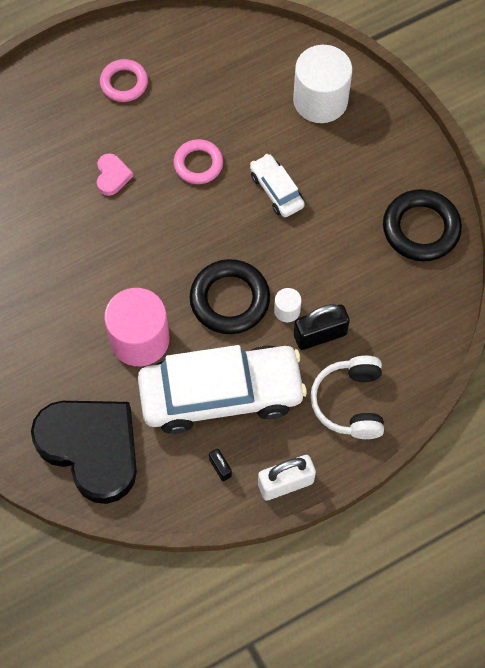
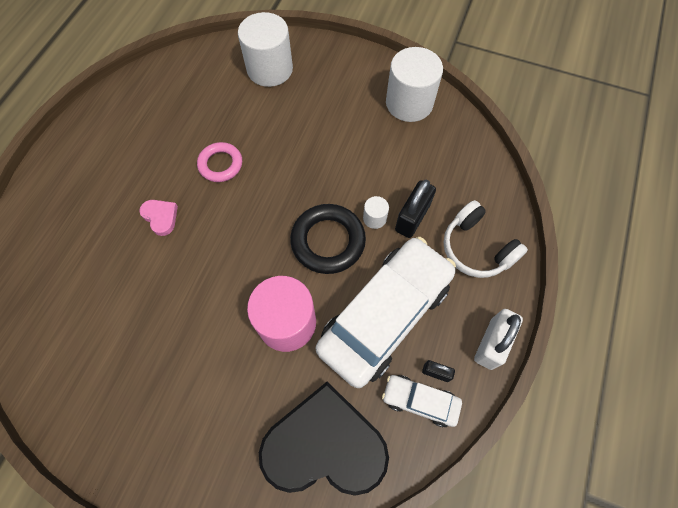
camera: 40 degrees left, 0 degrees up
pink ring [100,59,148,102] -> none
white car [250,154,305,217] -> white car moved to [382,375,462,427]
black ring [383,189,462,262] -> white cylinder [386,47,443,122]

